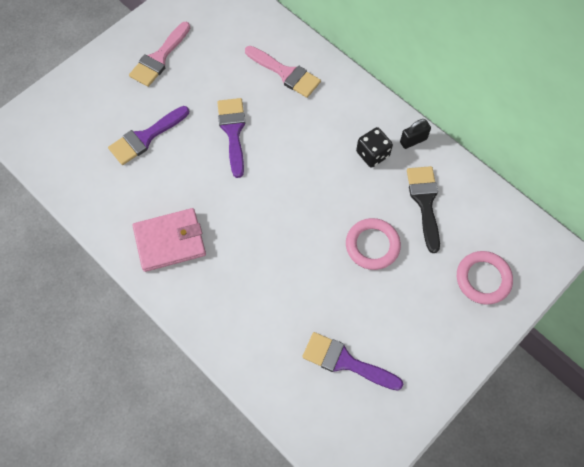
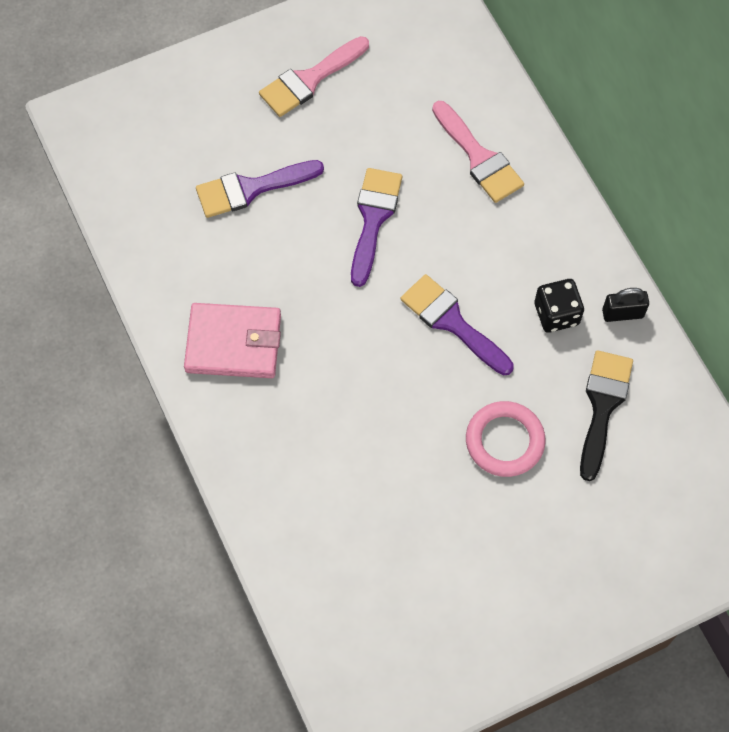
camera: 20 degrees right, 0 degrees up
purple brush [302,332,403,391] -> purple brush moved to [401,274,514,375]
pink ring [457,251,513,305] -> none

